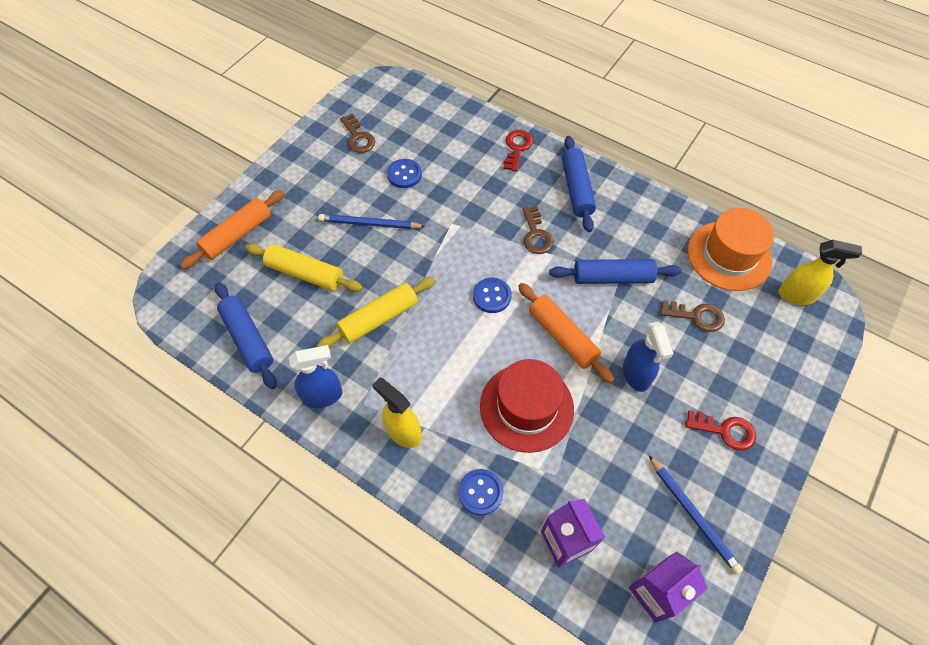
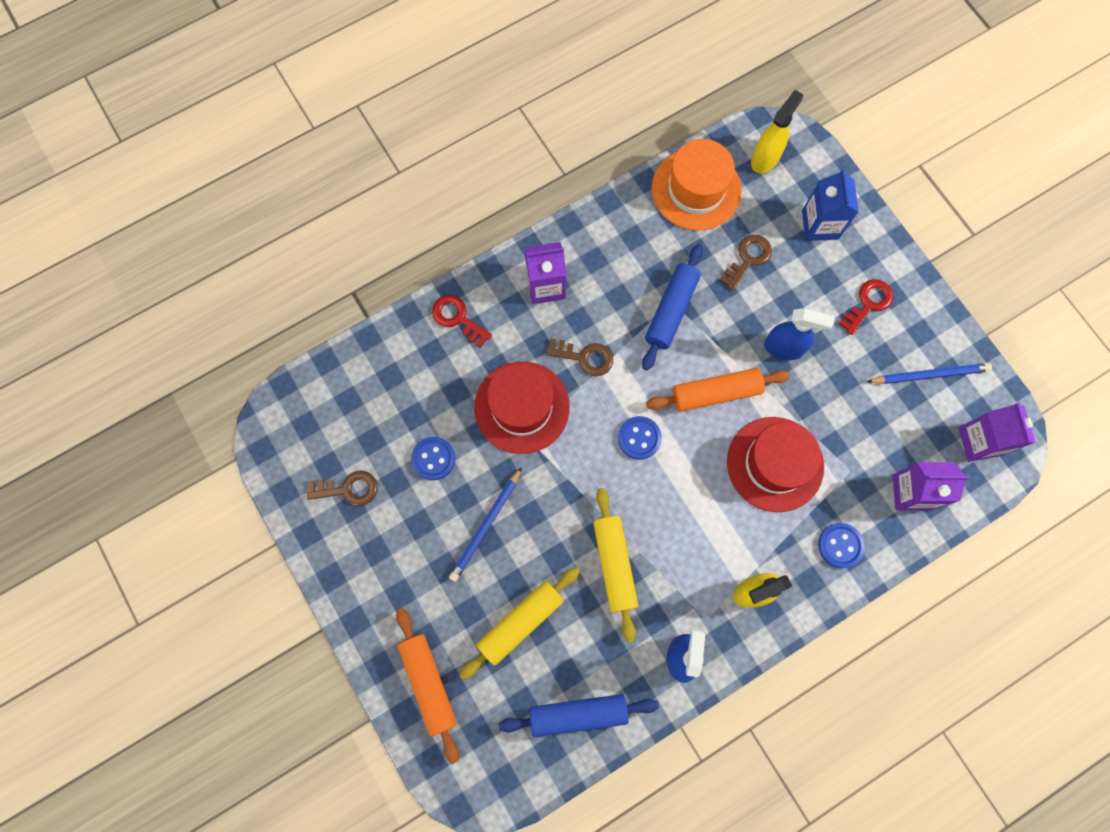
camera: 65 degrees left, 15 degrees up
blue rolling pin [562,136,596,232] -> purple carton [524,242,566,304]
none -> red hat [474,361,570,454]
none -> blue carton [802,168,859,241]

